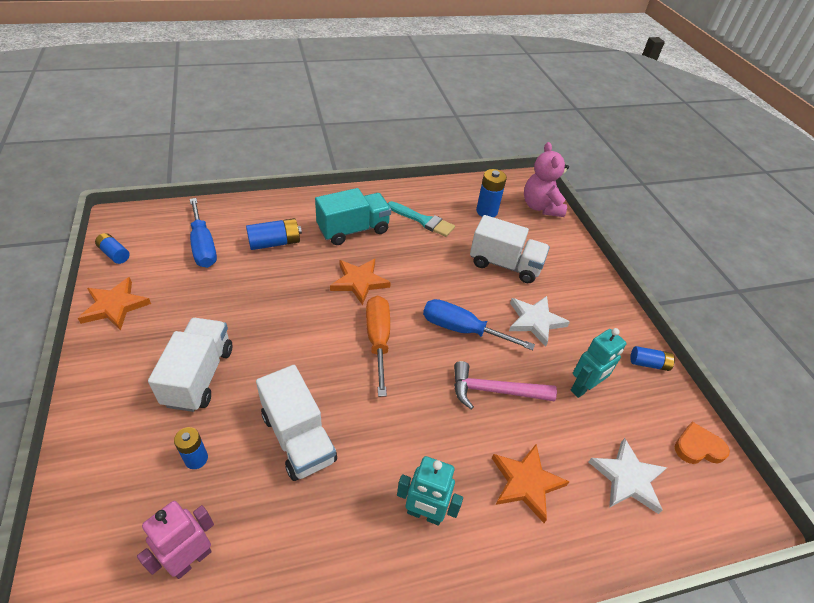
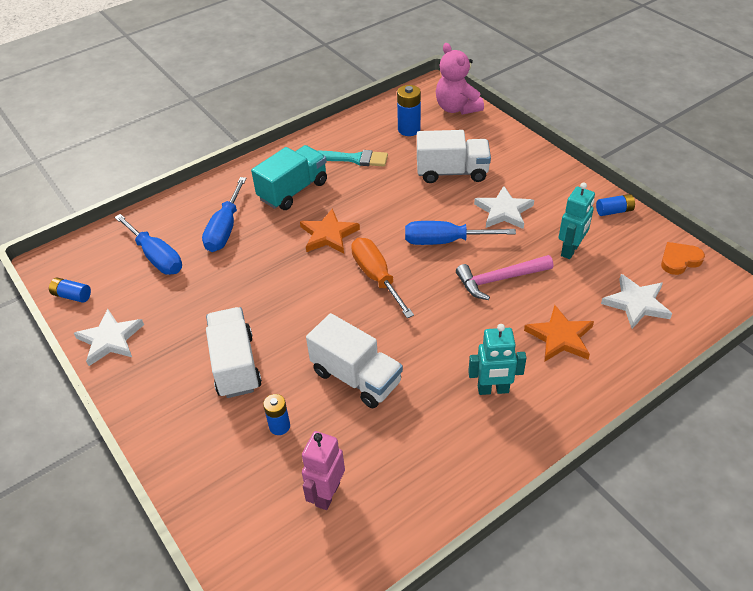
camera: 15 degrees left, 0 degrees up
orange star [78,277,151,330] -> white star [74,309,144,366]
blue battery [246,218,302,250] -> blue screwdriver [202,177,247,252]

